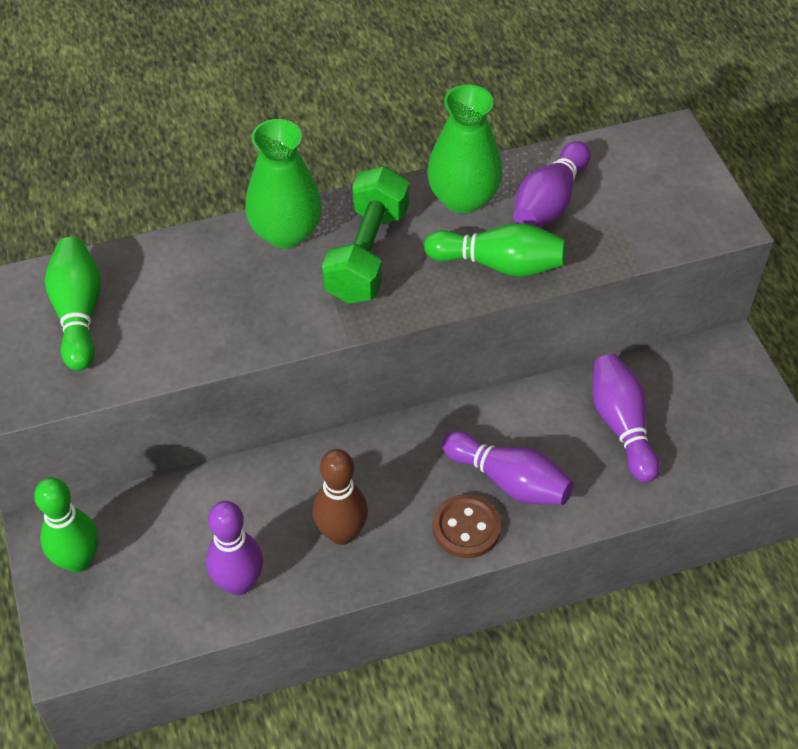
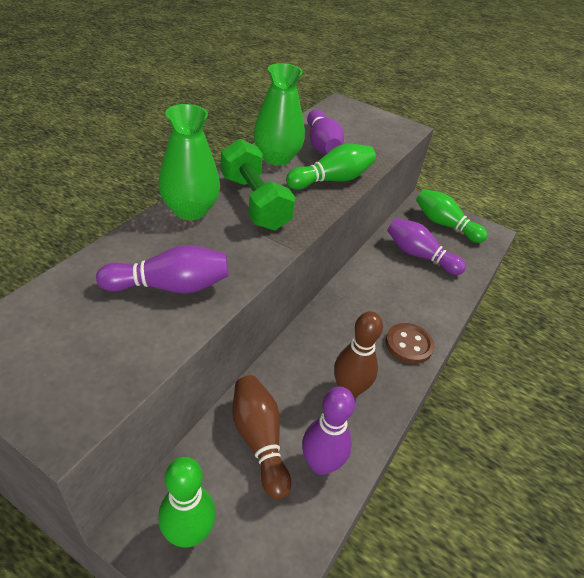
camera: 45 degrees left, 10 degrees down
green bowling pin [45,237,101,371] -> green bowling pin moved to [416,189,488,243]
purple bowling pin [442,431,574,505] -> purple bowling pin moved to [96,245,229,293]
none -> brown bowling pin [232,375,291,500]

